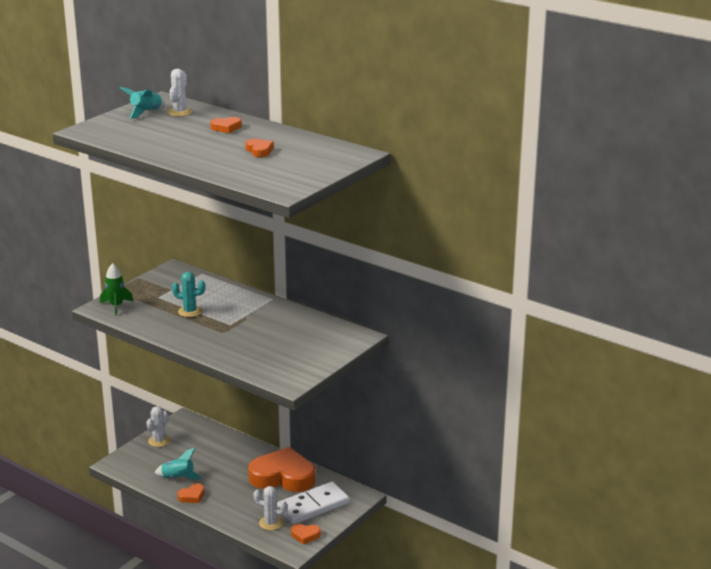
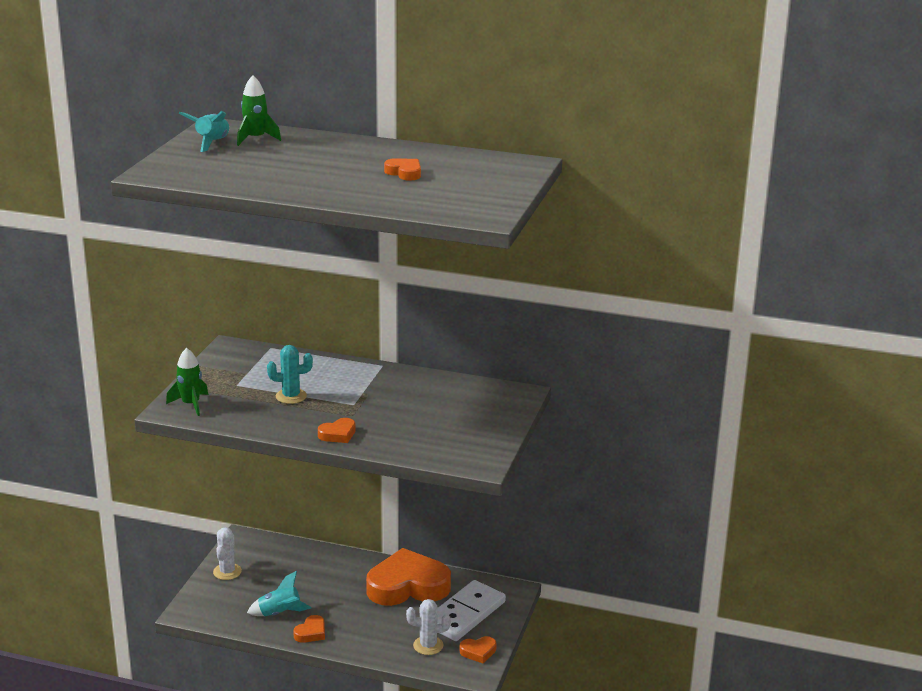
camera: 20 degrees left, 0 degrees up
white cactus [168,69,192,117] -> green rocket [237,75,281,146]
orange heart [210,117,242,133] -> orange heart moved to [318,418,356,443]

